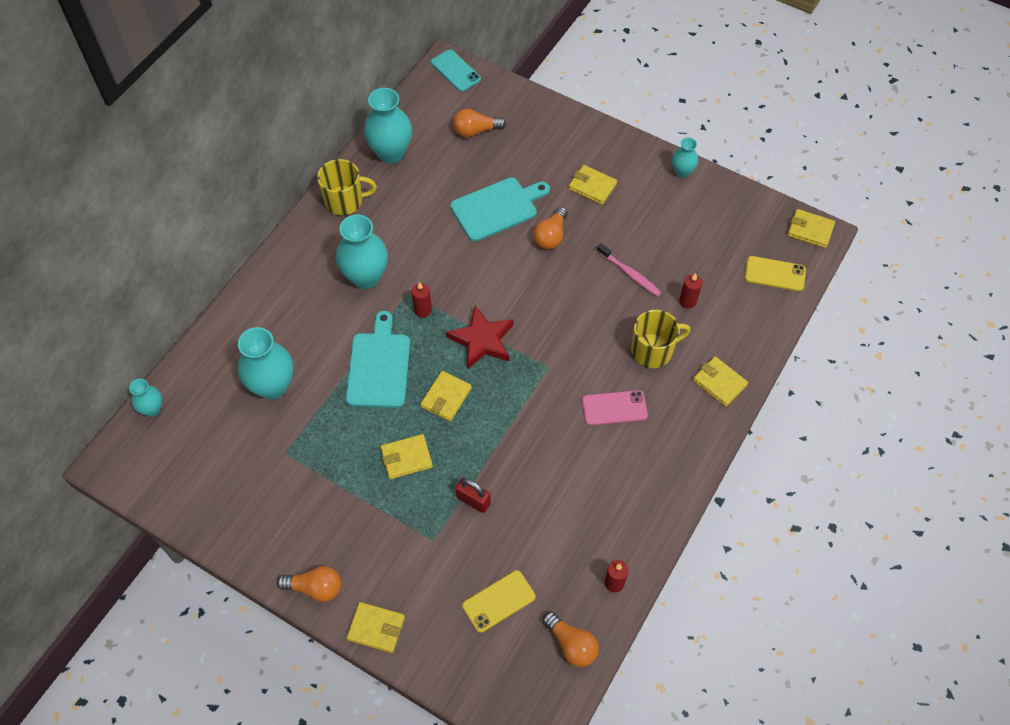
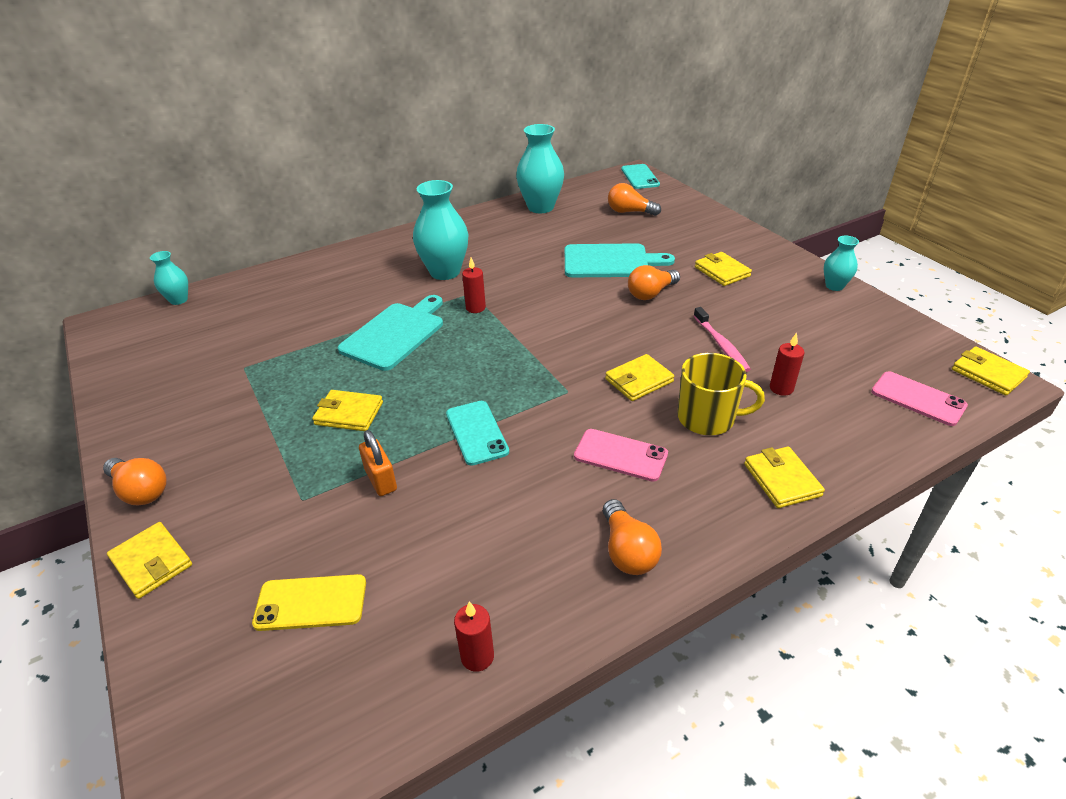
camera: 30 degrees right, 20 degrees down
turquoise vase [238,327,293,400] -> none
yellow mug [317,159,377,215] -> none
yellow wallet [420,371,472,421] -> yellow wallet moved to [605,354,674,401]
red star [446,306,513,370] -> none
red padlock [456,478,491,513] -> orange padlock [359,430,397,496]
orange light bulb [543,612,599,667] -> orange light bulb moved to [603,499,662,575]
yellow phone [745,256,806,291] -> pink phone [871,371,968,426]
none -> turquoise phone [446,401,509,466]

